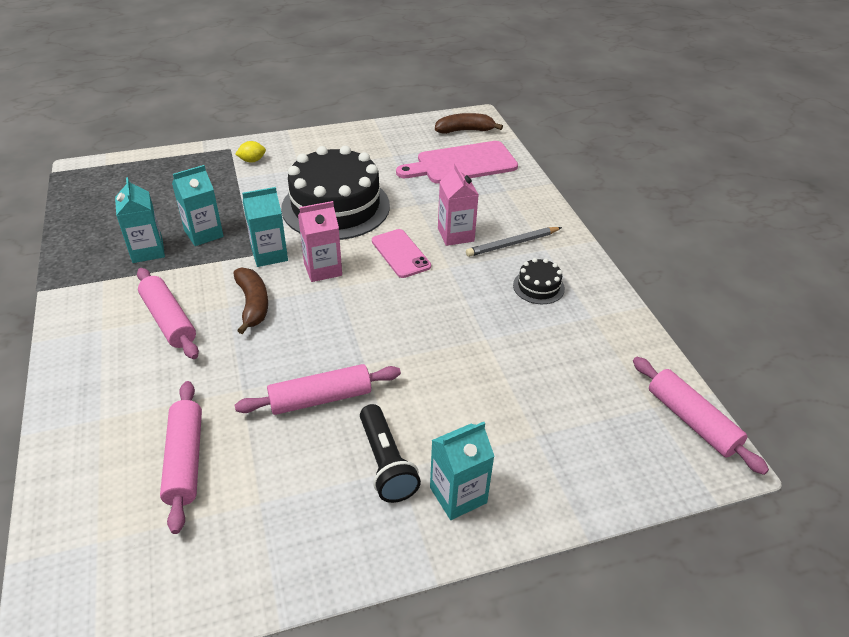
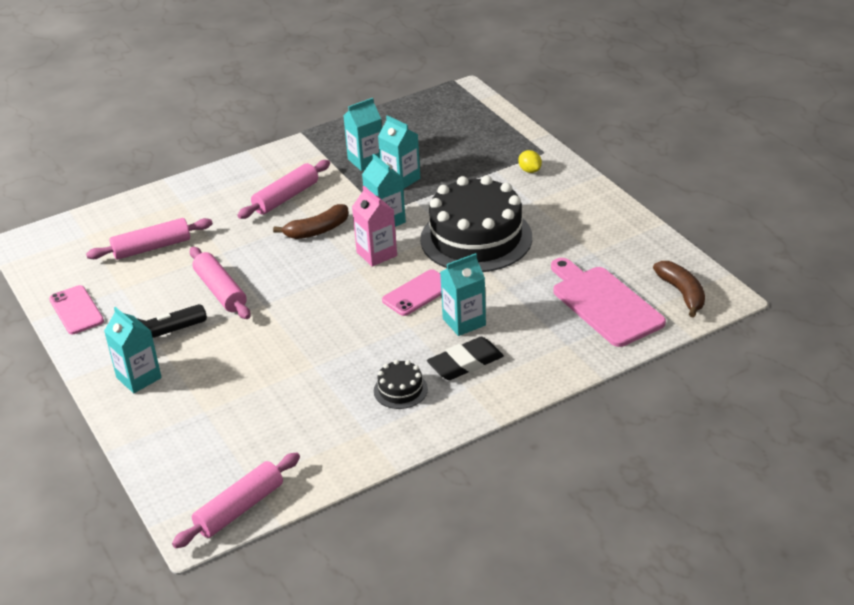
camera: 80 degrees right, 5 degrees down
pink carton [438,163,479,246] -> turquoise carton [440,253,486,336]
grey pencil [466,227,562,257] -> black eraser [427,337,504,380]
none -> pink phone [49,285,104,334]

